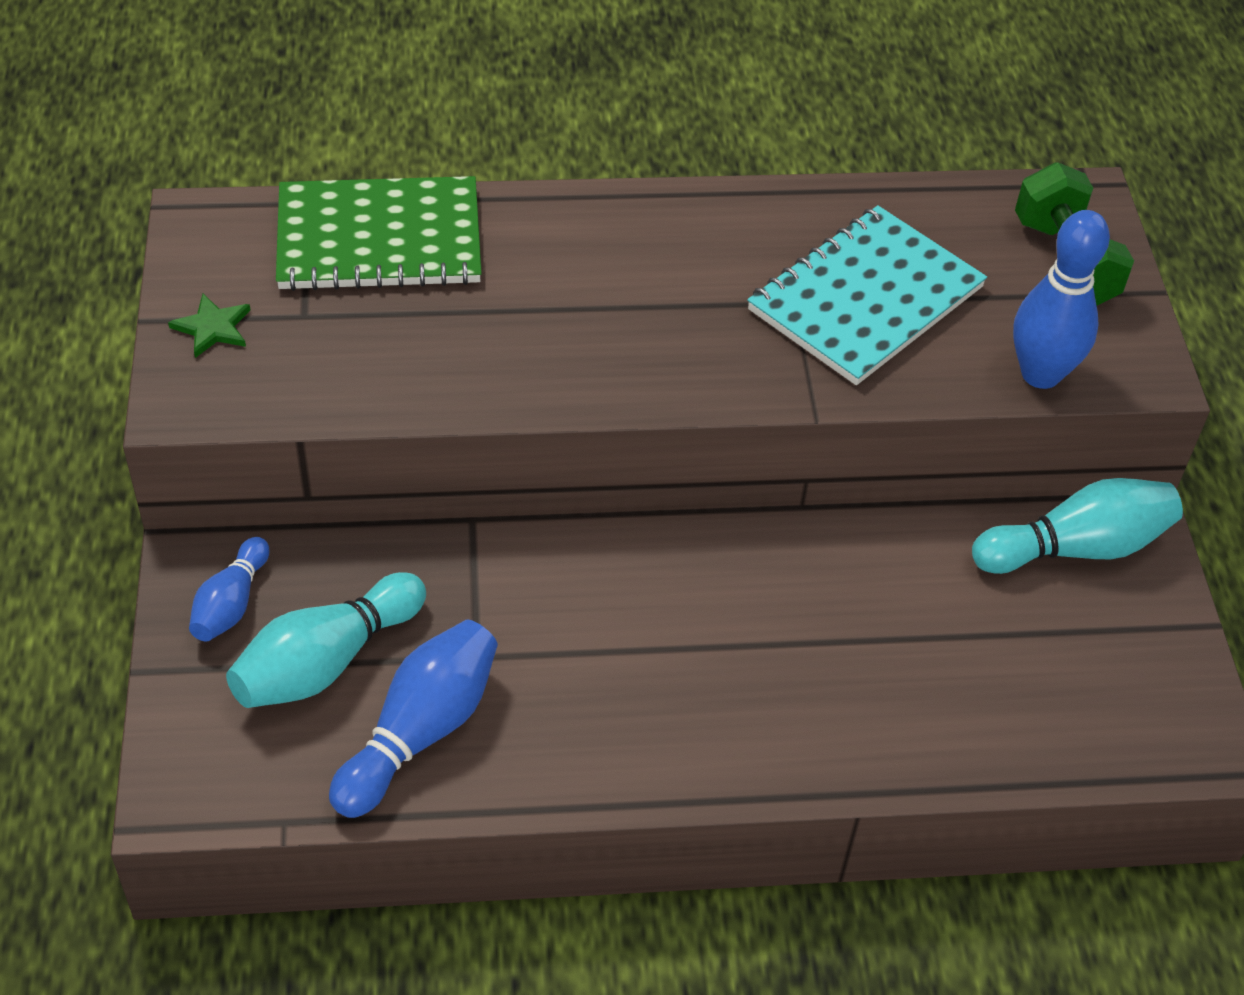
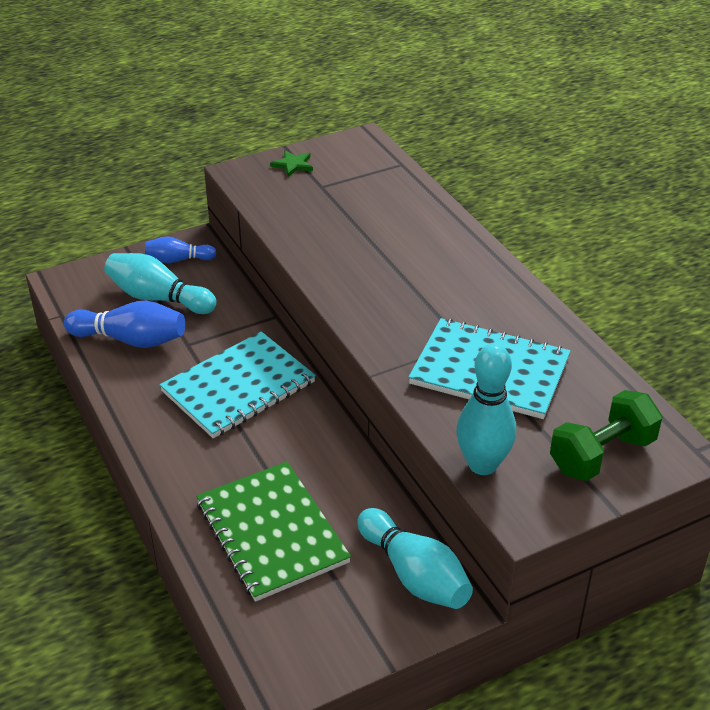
camera: 70 degrees right, 10 degrees down
green notebook [276,176,482,291] -> green notebook moved to [196,462,351,602]
blue bowling pin [1013,210,1110,389] -> turquoise bowling pin [456,344,516,475]
none -> turquoise notebook [160,331,316,438]

